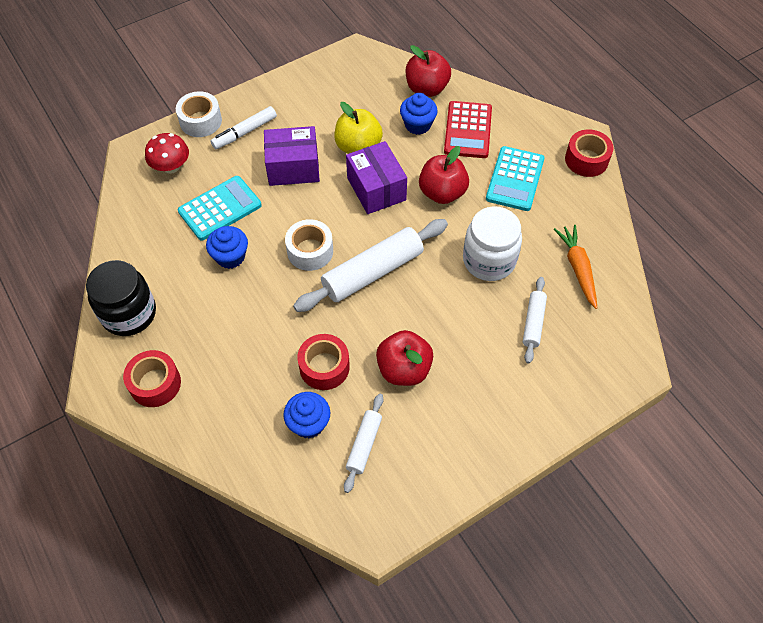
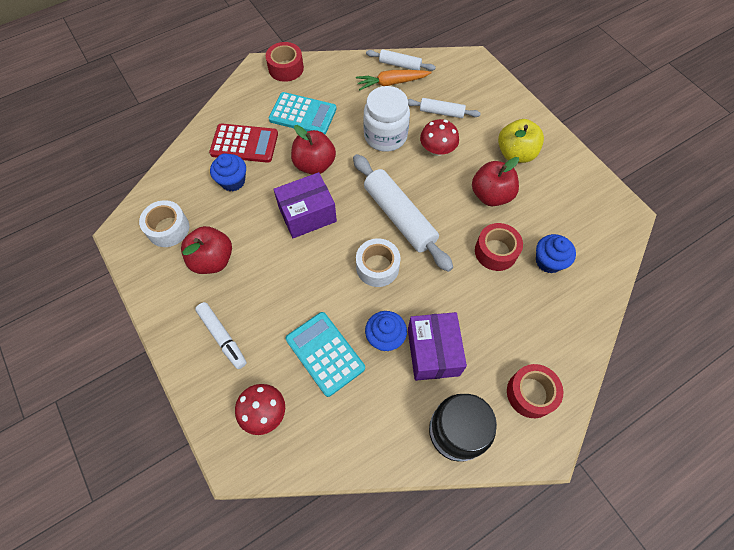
camera: 90 degrees left, 5 degrees up
white tape [176,91,222,137] -> white tape moved to [139,200,189,247]
purple box [264,126,320,186] -> purple box moved to [408,312,467,381]
yellow apple [334,102,383,154] -> yellow apple moved to [498,119,544,163]
white rolling pin [344,394,383,493] -> white rolling pin moved to [366,49,436,71]
red apple [406,45,451,97] -> red apple moved to [181,226,232,274]
none -> red mushroom [420,119,459,156]

